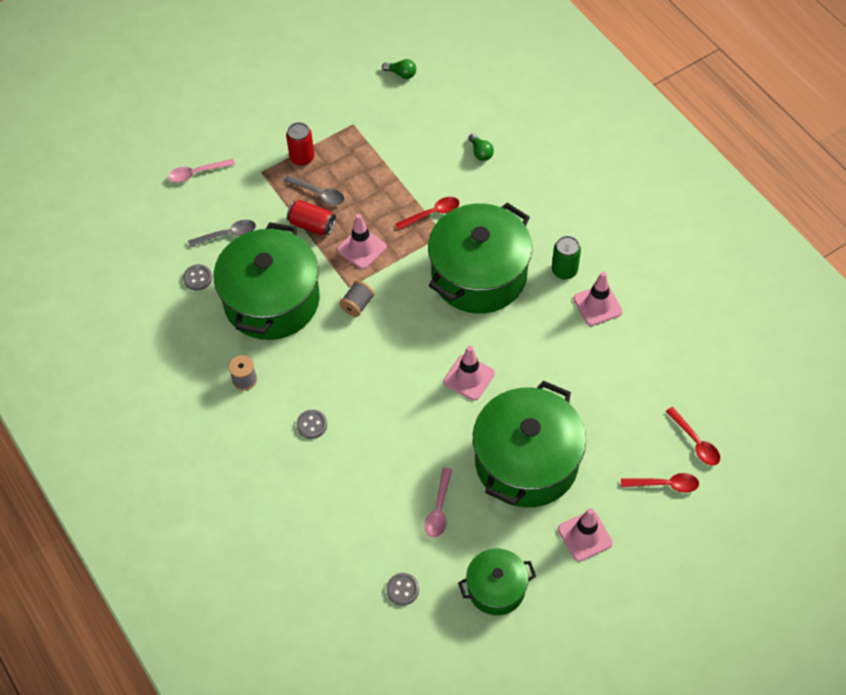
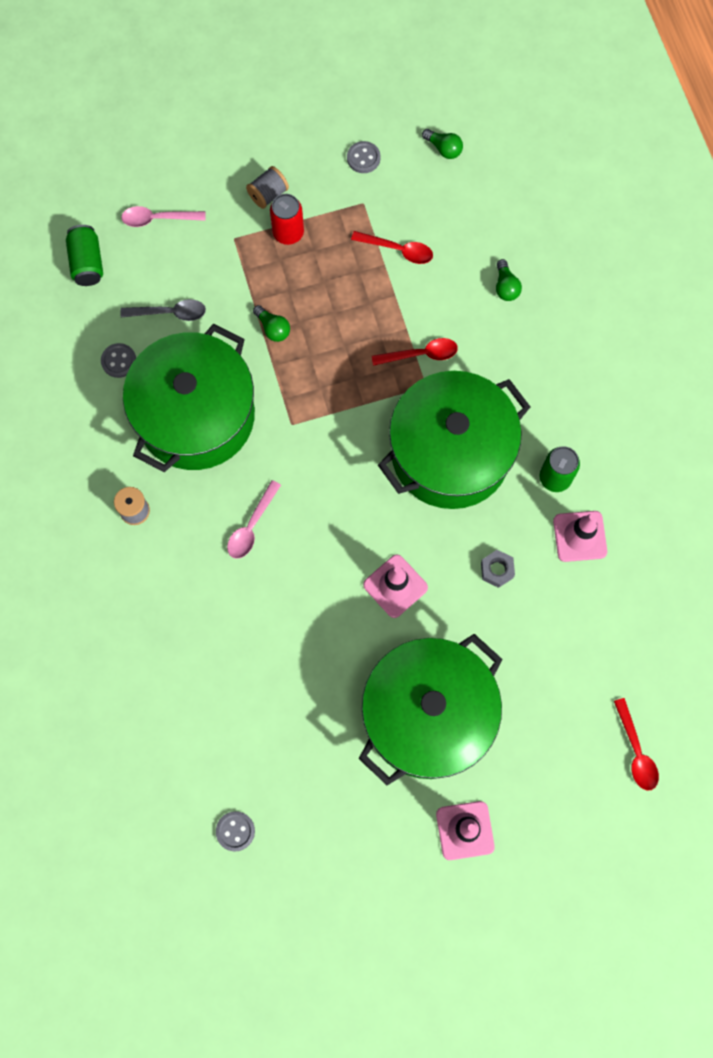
camera: 15 degrees right, 15 degrees up
grey spoon [284,175,345,205] -> none
red can [287,200,336,235] -> green light bulb [253,305,290,342]
grey button [296,410,327,439] -> grey button moved to [347,141,381,173]
pink traffic cone [337,214,387,269] -> none
grey spool [340,280,374,317] -> grey spool moved to [246,166,289,209]
pink spoon [425,468,452,538] -> pink spoon moved to [227,480,281,559]
green pot [458,549,536,615] -> none
red spoon [621,473,699,493] -> red spoon moved to [351,231,433,264]
none -> green can [66,225,103,286]
none -> grey nut [481,550,515,588]

